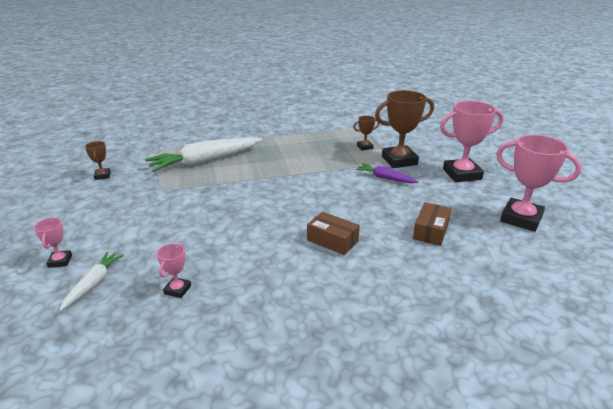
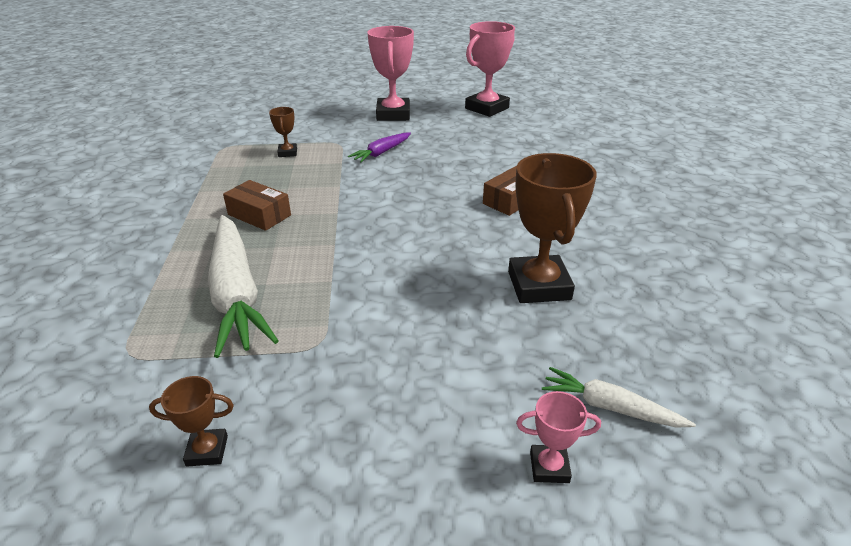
camera: 80 degrees left, 5 degrees up
pink trophy [157,244,191,298] -> none
brown trophy [375,90,434,168] -> brown trophy moved to [508,153,597,303]
brown box [413,202,451,246] -> brown box moved to [223,180,291,231]

